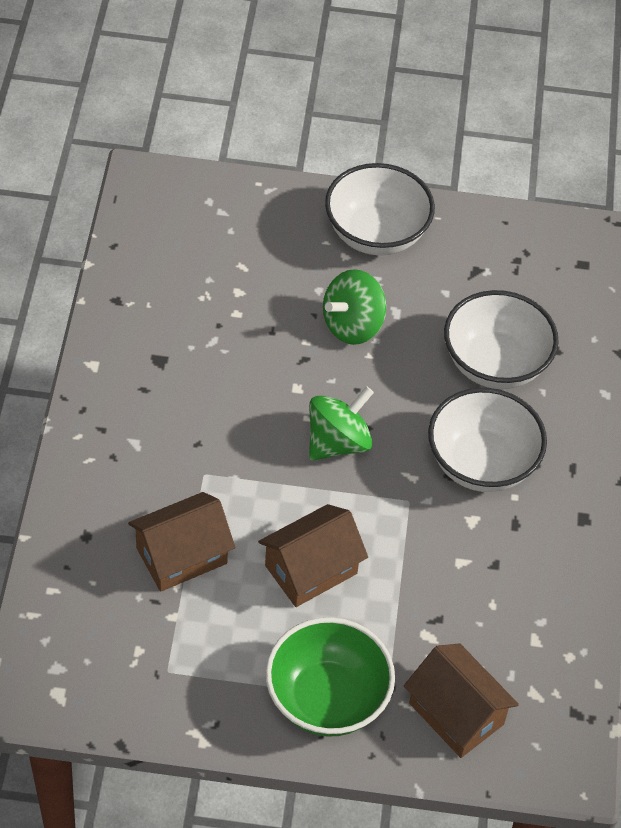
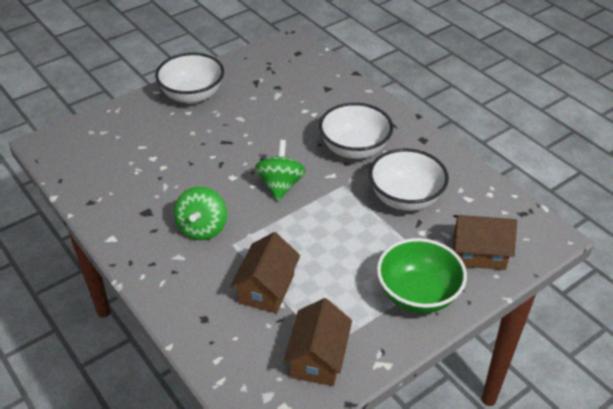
camera: 40 degrees left, 10 degrees down
brown house [258,504,368,607] -> brown house moved to [283,298,352,386]
green spinning top [323,269,386,345] -> green spinning top moved to [174,187,227,240]
white bowl [444,290,559,389] -> white bowl moved to [369,149,449,211]

